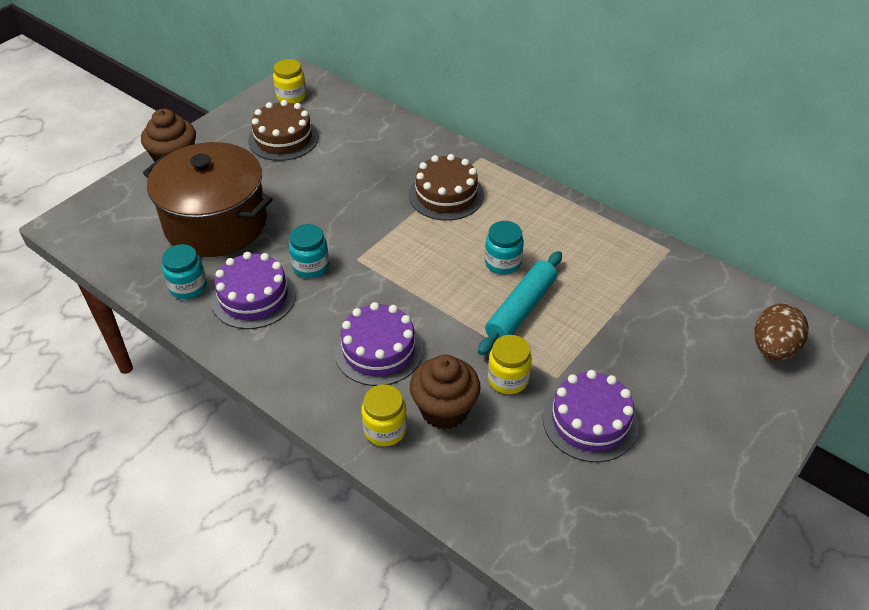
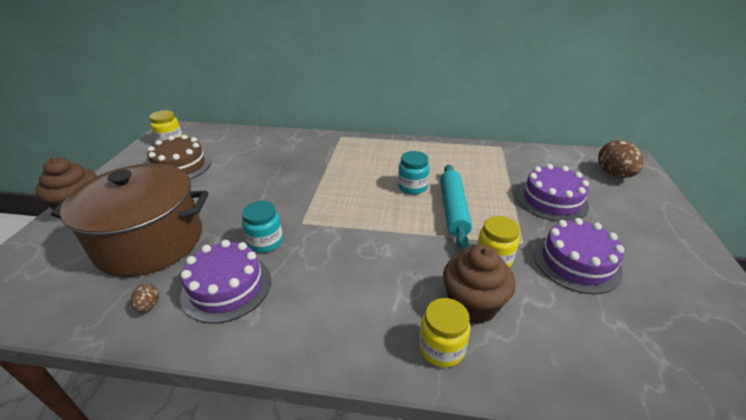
camera: 30 degrees left, 10 degrees down
turquoise jar [162,244,207,299] -> brown egg [131,284,159,313]
purple cake [334,302,423,386] -> purple cake moved to [517,164,589,222]
brown cake [409,154,484,221] -> none

